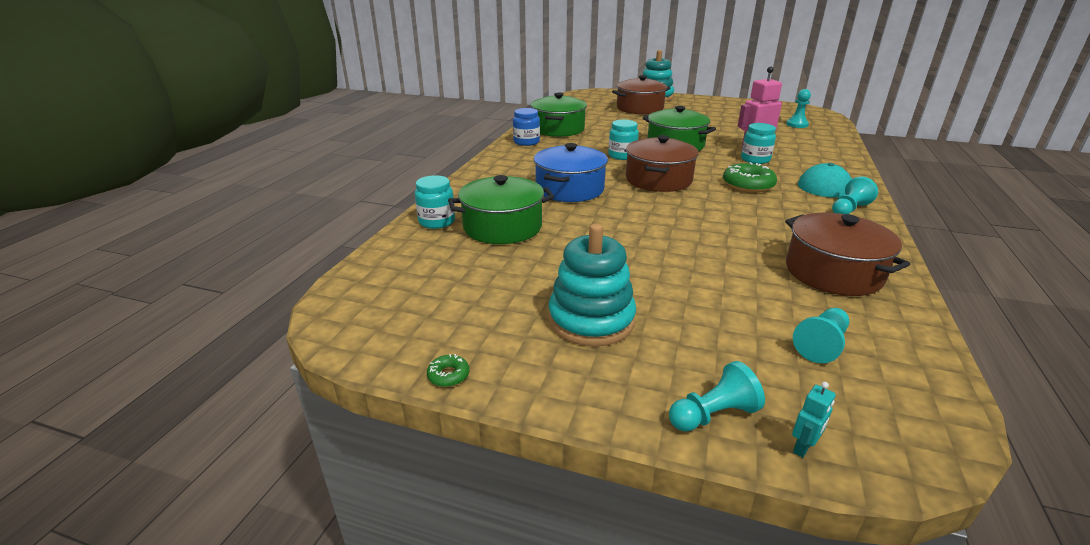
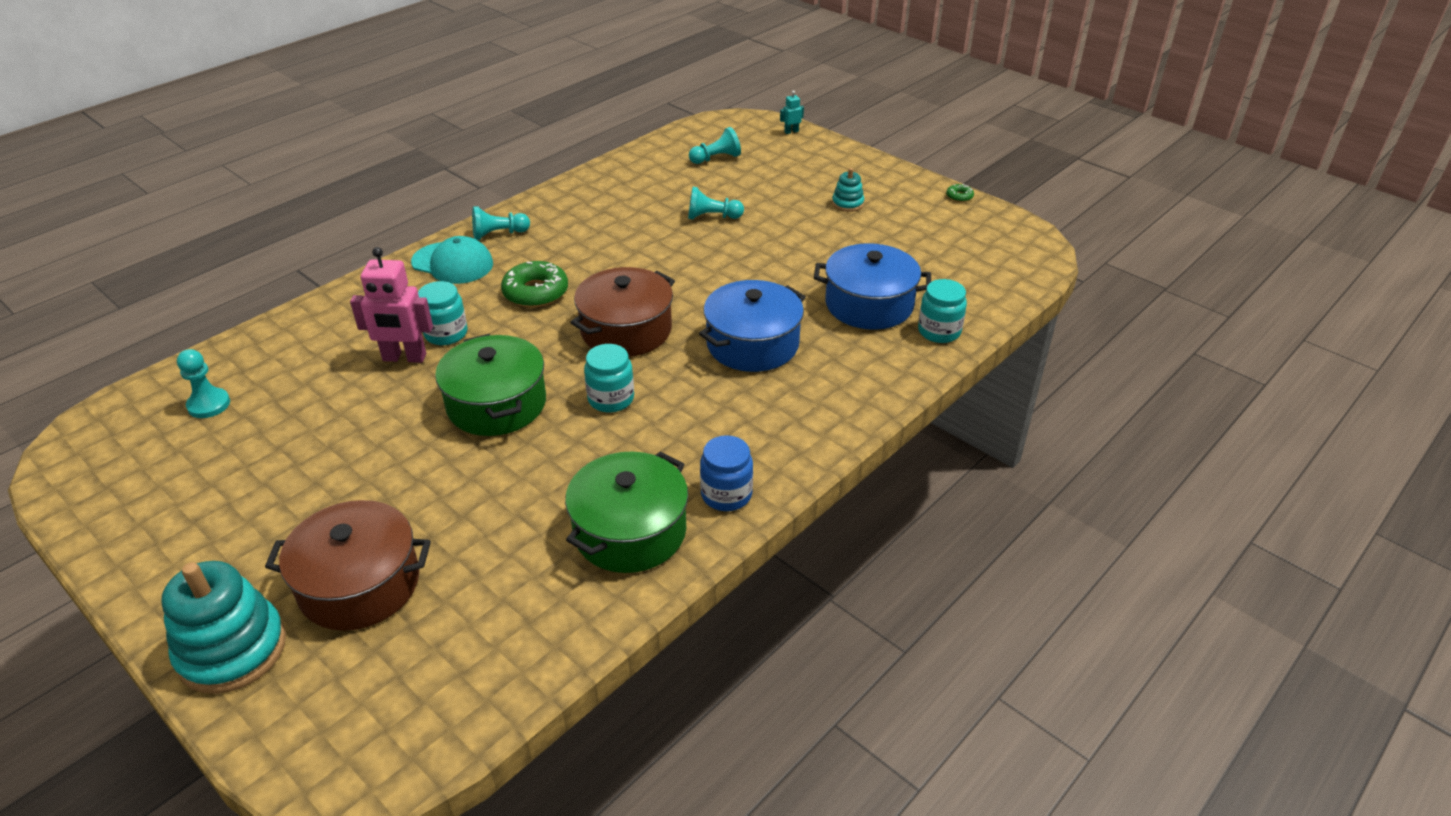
camera: 155 degrees left, 10 degrees up
green pot [448,175,554,244] -> blue pot [814,243,931,330]
turquoise stacking toy [548,224,636,346] -> turquoise stacking toy [832,168,864,212], size x0.50
turquoise pawn [669,361,765,432] -> turquoise pawn moved to [688,187,744,219]
brown pot [785,213,910,296] -> none

